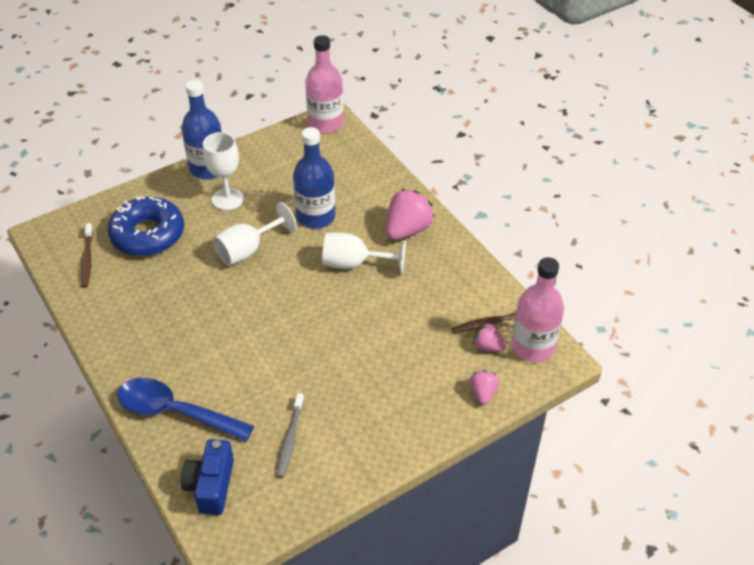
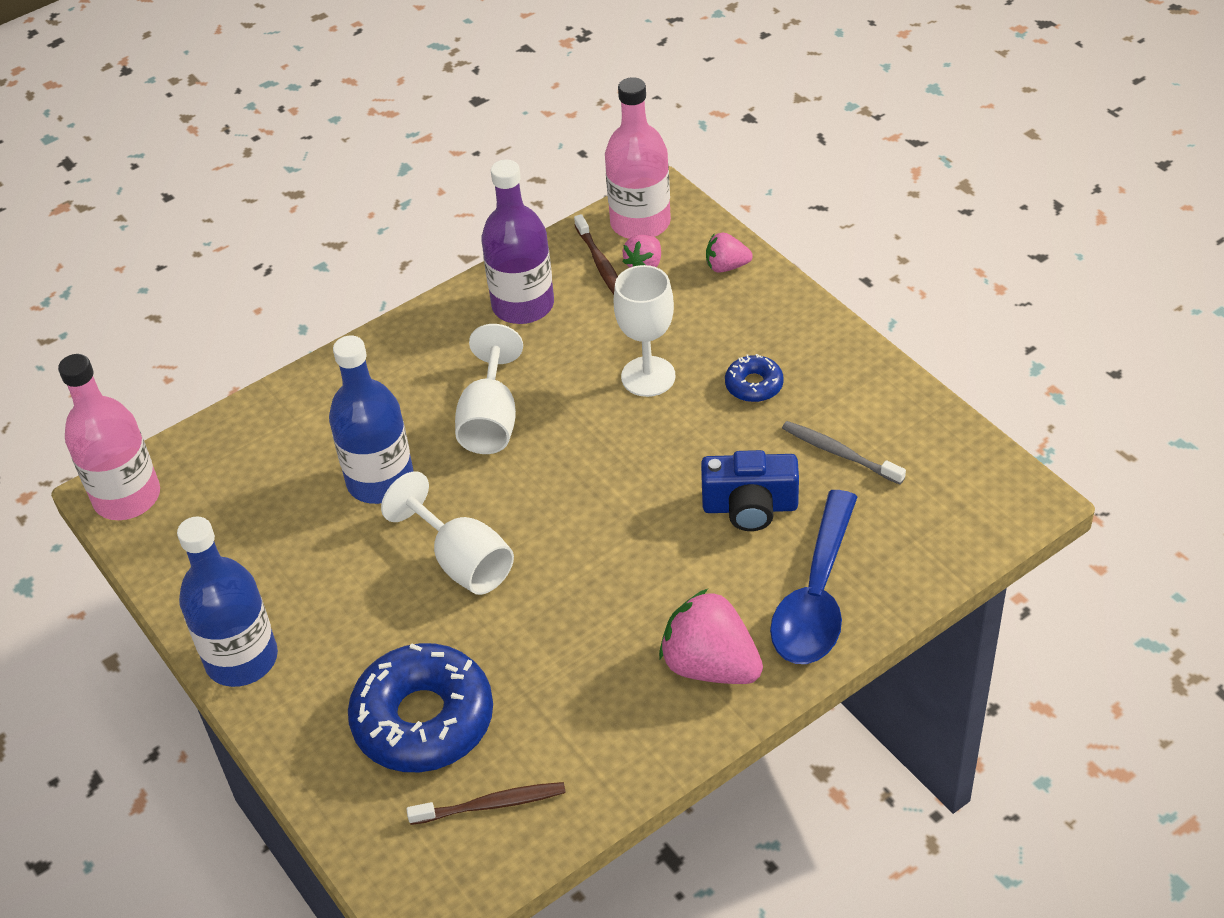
camera: 90 degrees left, 0 degrees up
blue camera [181,439,234,515] -> blue camera moved to [701,450,799,531]
white goblet [203,132,244,210] -> white goblet moved to [613,265,676,397]
grey toothbrush [276,393,304,478] -> grey toothbrush turned 150 degrees counterclockwise [782,421,906,484]
pink strawberry [386,189,435,240] -> pink strawberry moved to [659,589,763,684]
none -> purple bottle [481,159,554,324]
none -> blue donut [725,354,784,402]

